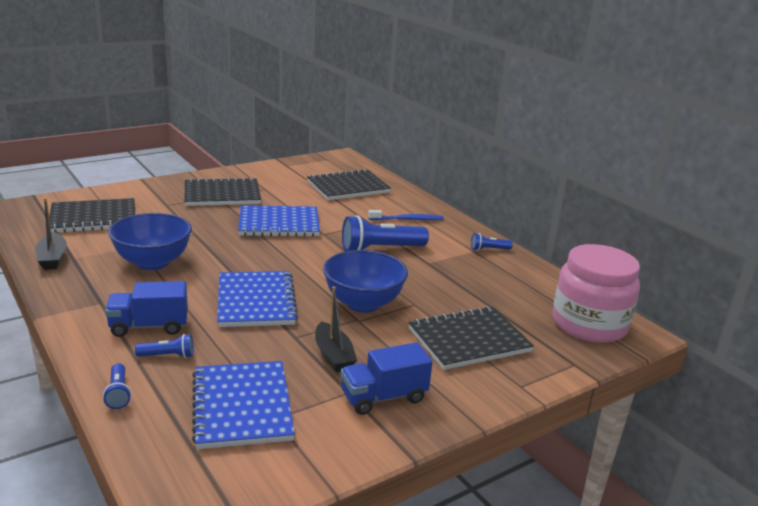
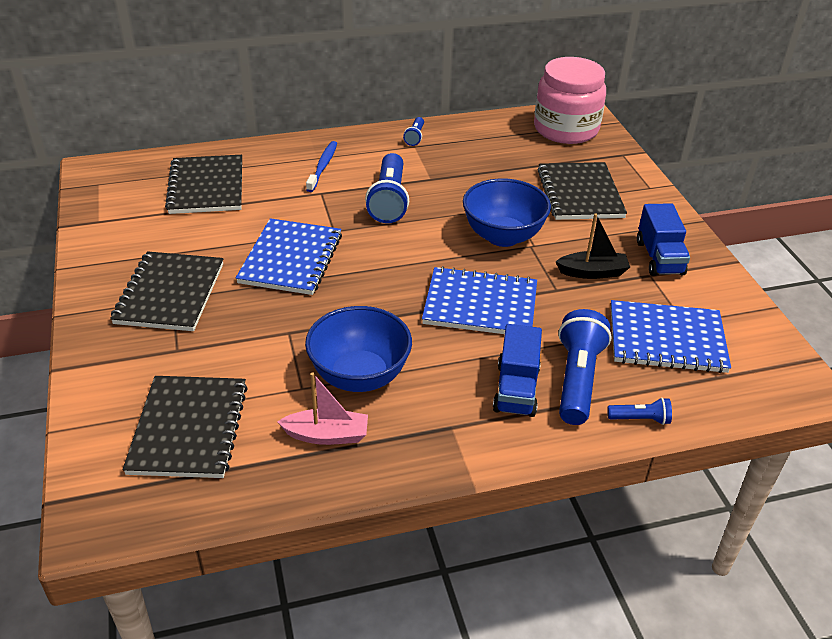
camera: 70 degrees left, 15 degrees up
black boat [35,198,67,270] -> none
blue flashlight [135,334,193,358] -> blue flashlight [558,309,612,425], size x2.06
none -> pink boat [277,372,368,445]

